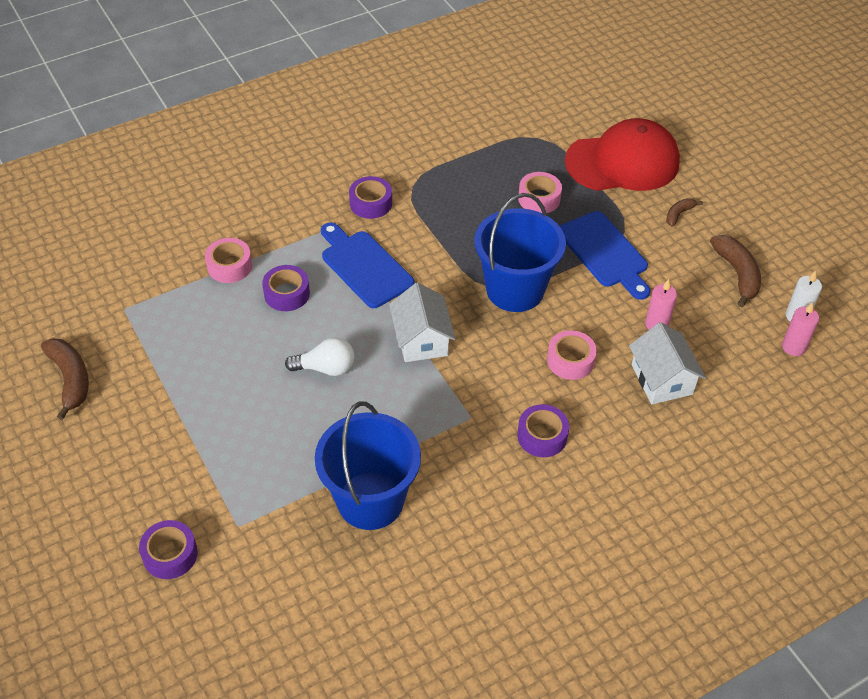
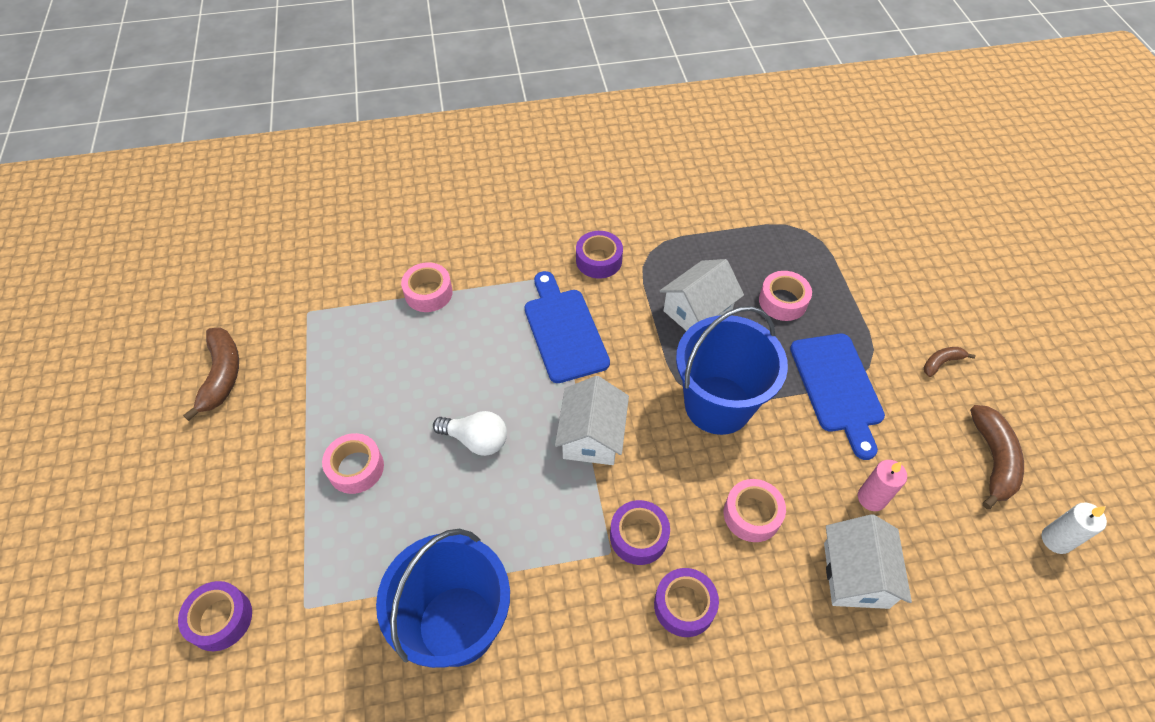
camera: 20 degrees right, 5 degrees up
purple tape [262,265,310,311] -> purple tape moved to [610,500,670,565]
red cap [565,118,680,191] -> none
pink candle [782,302,819,356] -> none
none -> pink tape [322,433,384,494]
none -> white house [660,259,744,331]

